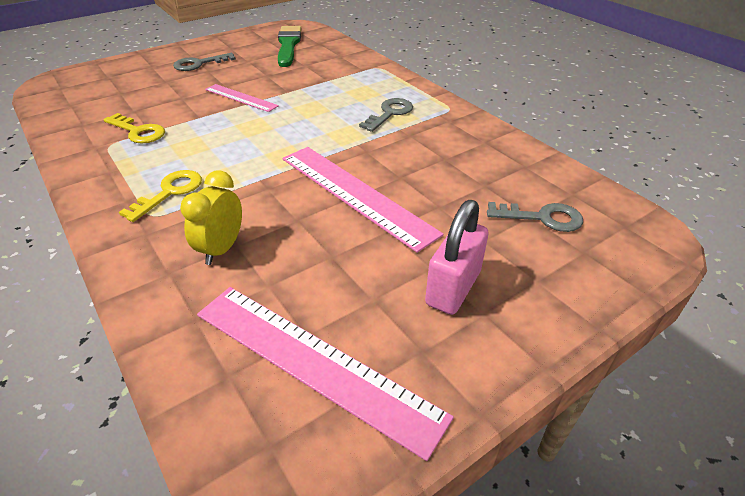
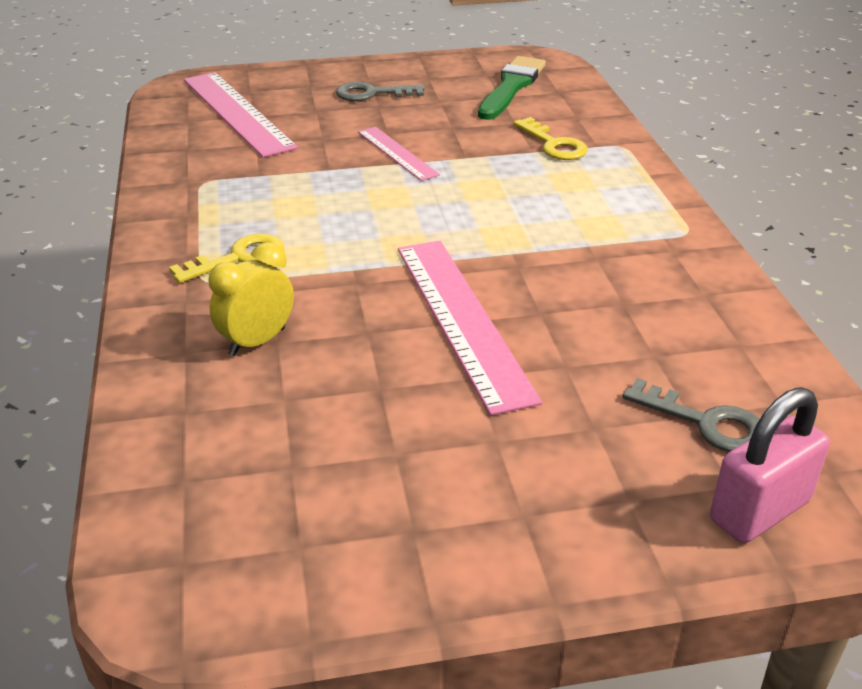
camera: 25 degrees right, 5 degrees down
yellow key [103,113,165,143] -> yellow key moved to [513,117,588,160]
pink ruler [197,287,454,461] -> pink ruler moved to [184,72,298,157]
grey key [359,98,413,132] -> none
pink padlock [425,200,489,315] -> pink padlock moved to [710,387,830,543]

